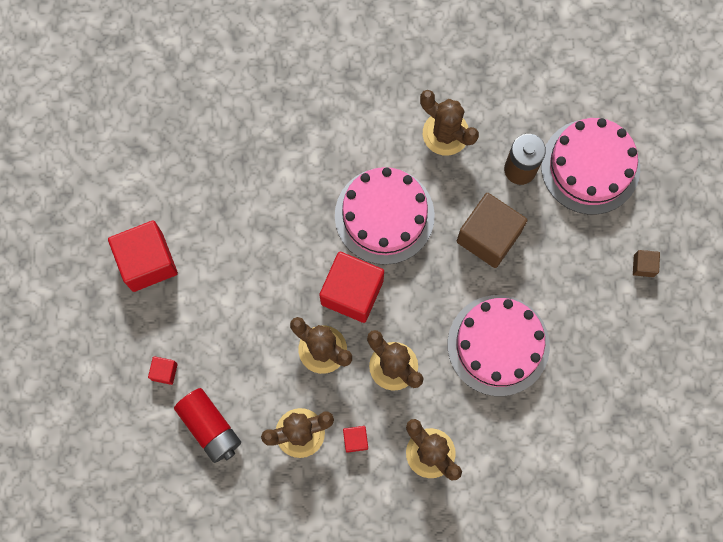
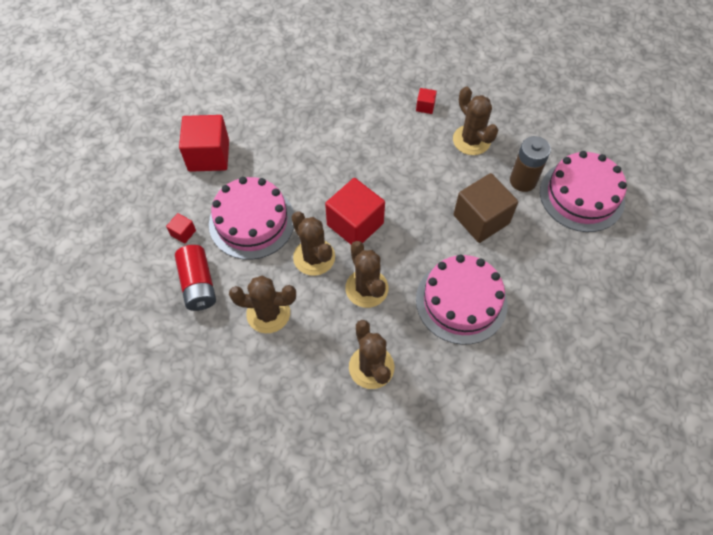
camera: 20 degrees right, 15 degrees down
pink cake [335,167,435,265] -> pink cake moved to [209,177,294,260]
red cube [343,426,368,453] -> red cube moved to [416,88,437,114]
brown cube [633,250,660,277] -> none

